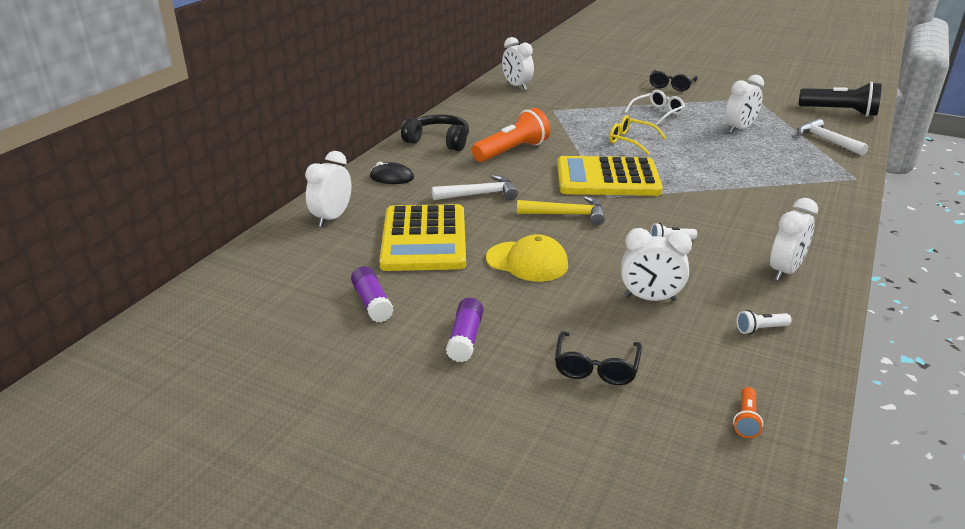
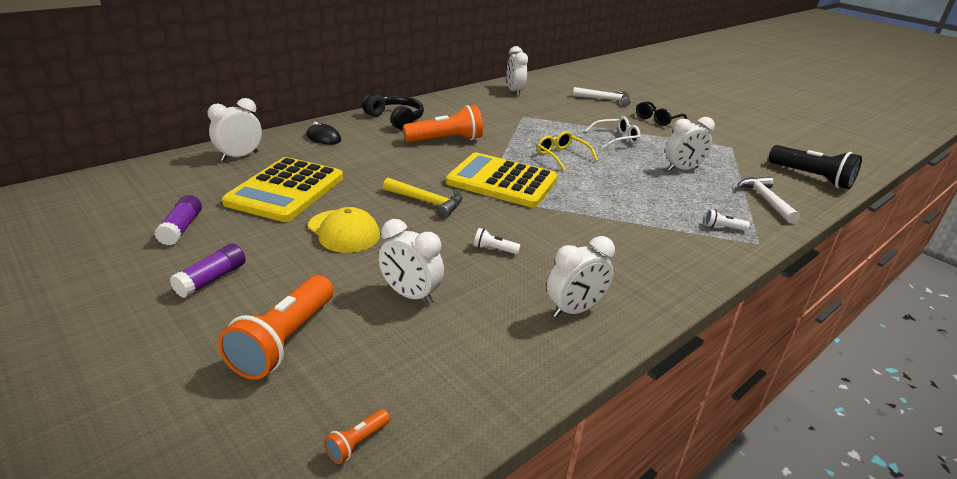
camera: 20 degrees right, 0 degrees up
white hammer [432,175,518,200] -> white hammer moved to [573,87,630,106]
black glasses [555,331,642,385] -> orange flashlight [218,275,334,380]
white flashlight [737,310,792,334] -> white flashlight moved to [705,209,750,231]

